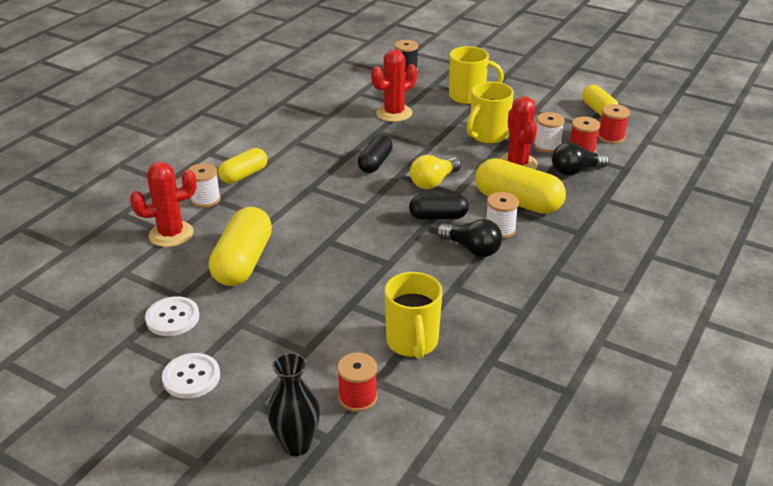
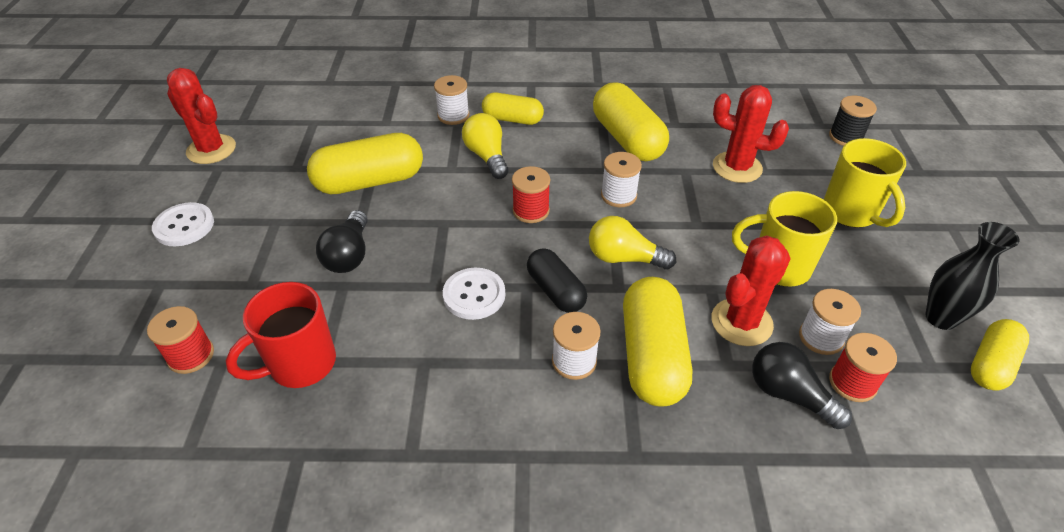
camera: 60 degrees right, 10 degrees up
red cactus [130,162,197,247] -> red cactus moved to [167,68,236,164]
white button [145,296,200,336] -> white button moved to [443,268,505,320]
black vase [267,353,320,456] -> black vase moved to [925,222,1020,330]
black capsule [358,135,393,173] -> white spool [601,152,642,207]
yellow mug [385,272,443,359] -> red mug [226,282,336,388]
black light bulb [437,219,502,257] -> black light bulb moved to [316,210,368,273]
red spool [598,104,630,144] -> red spool moved to [512,166,550,223]
none -> yellow light bulb [462,113,509,179]
none -> yellow capsule [593,82,669,161]

